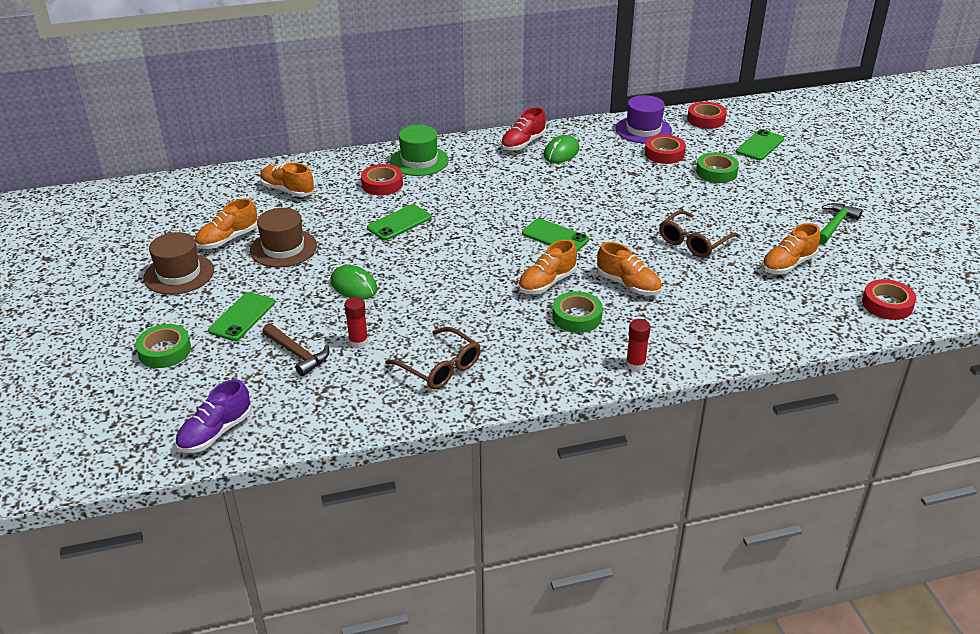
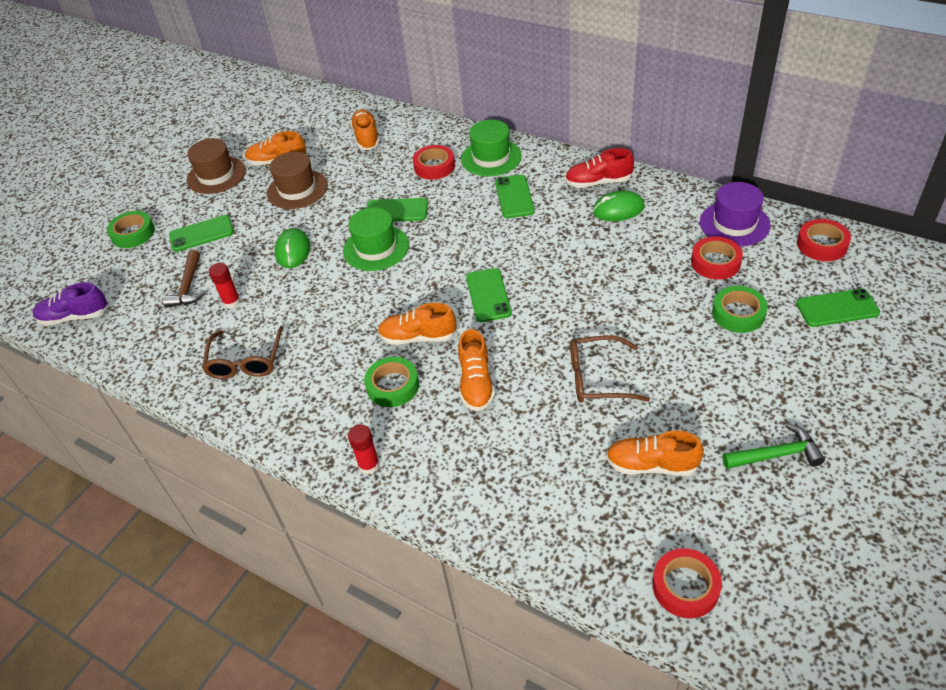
camera: 50 degrees right, 10 degrees up
none -> green hat [343,207,409,271]
none -> green phone [495,175,535,218]

